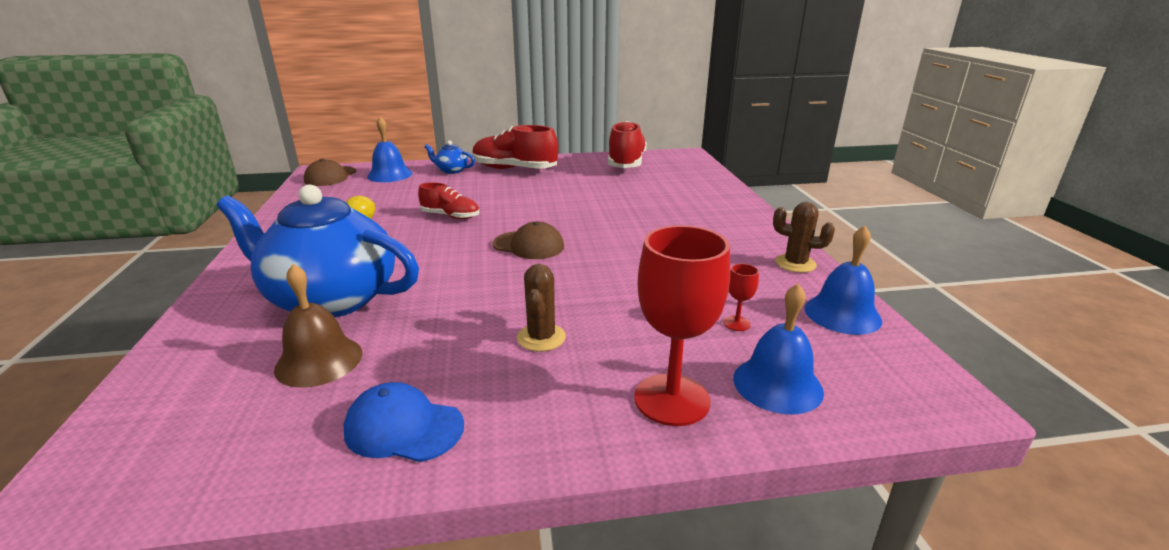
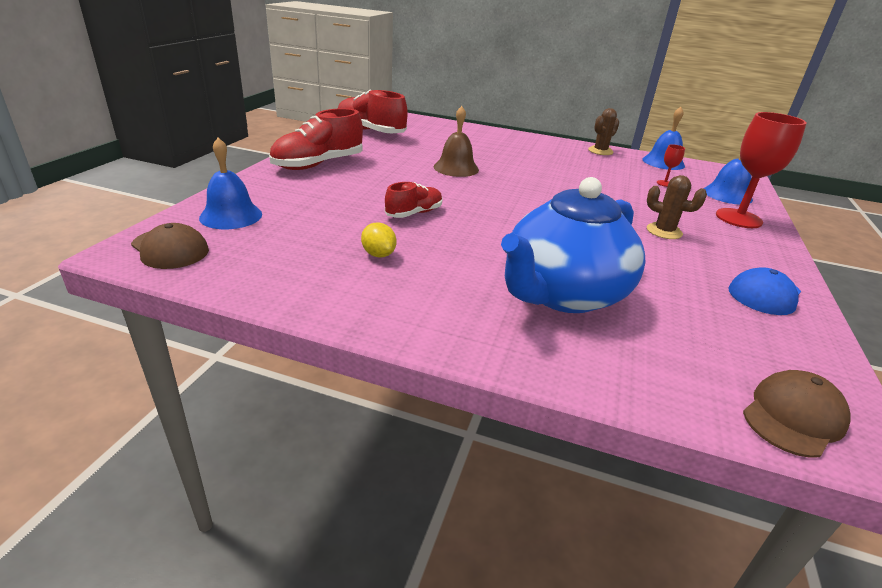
camera: 65 degrees left, 5 degrees up
brown bell [274,264,362,388] -> brown bell moved to [434,106,479,177]
blue teapot [424,141,475,174] -> none
brown cap [493,221,564,259] -> brown cap moved to [743,370,850,458]

